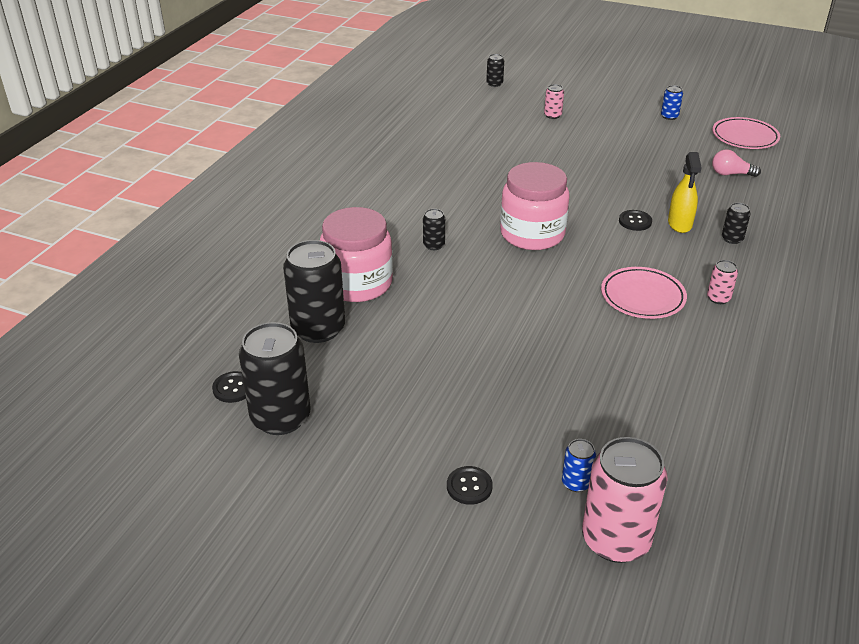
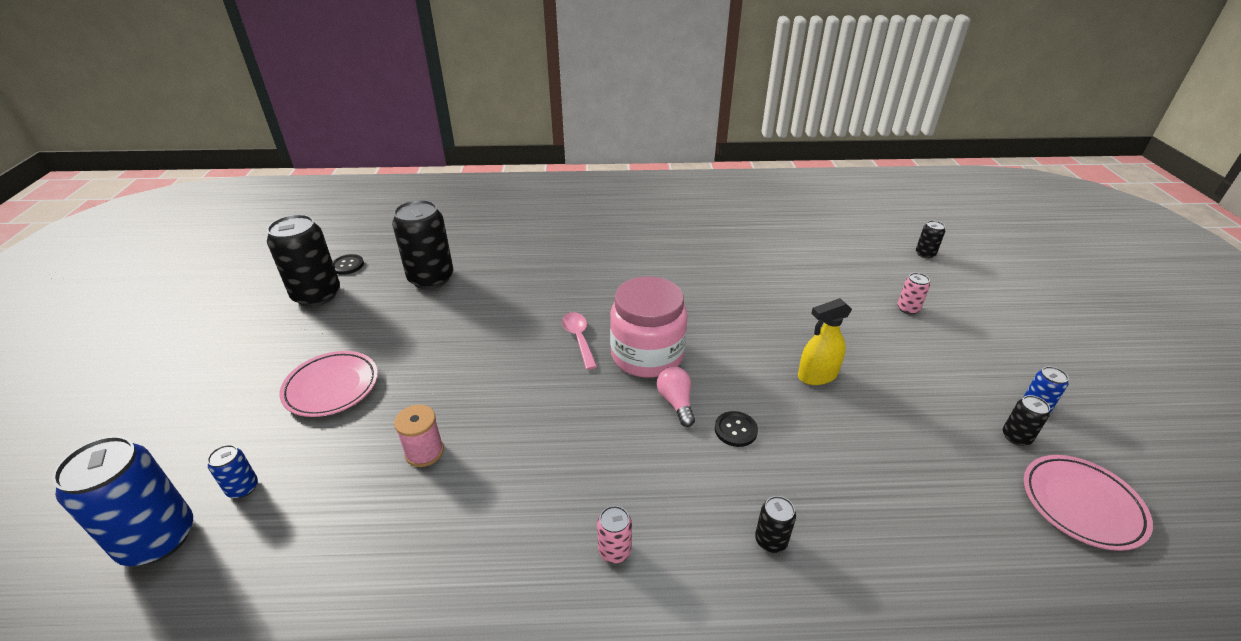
camera: 65 degrees right, 0 degrees up
pink jar [320,207,393,302] -> none
black can [423,209,445,250] -> black can moved to [1003,395,1050,446]
black button [447,466,493,505] -> none
pink can [582,437,668,563] -> blue can [52,436,193,566]
pink plate [601,267,687,319] -> pink plate moved to [280,351,378,417]
yellow spray bottle [668,152,702,233] -> yellow spray bottle moved to [798,298,852,385]
pink light bulb [712,150,761,177] -> pink light bulb moved to [657,366,695,427]
none -> pink spool [394,405,444,467]
none -> pink spoon [562,312,597,370]

